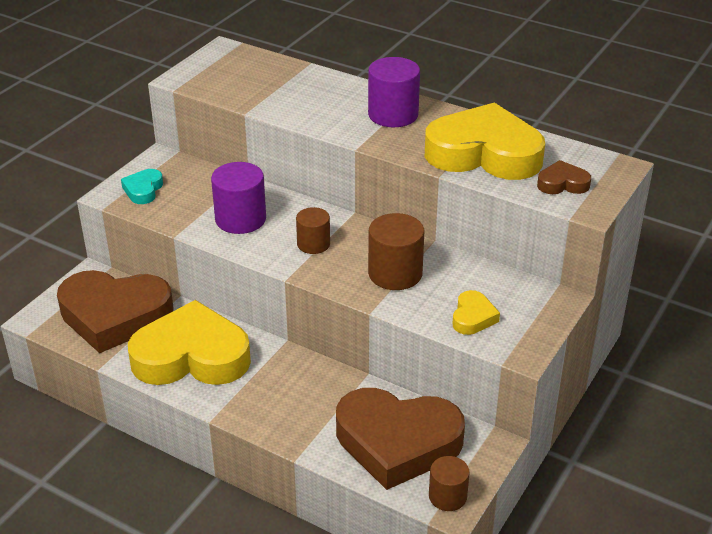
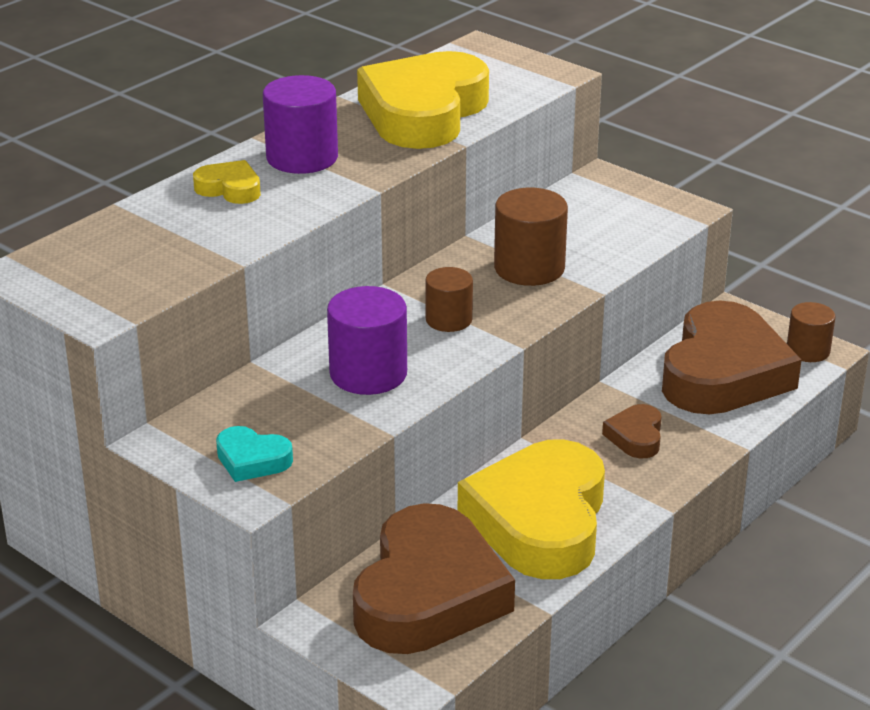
camera: 80 degrees left, 5 degrees down
yellow heart [453,290,500,335] -> yellow heart moved to [193,160,261,204]
brown heart [537,160,591,194] -> brown heart moved to [602,404,662,458]

